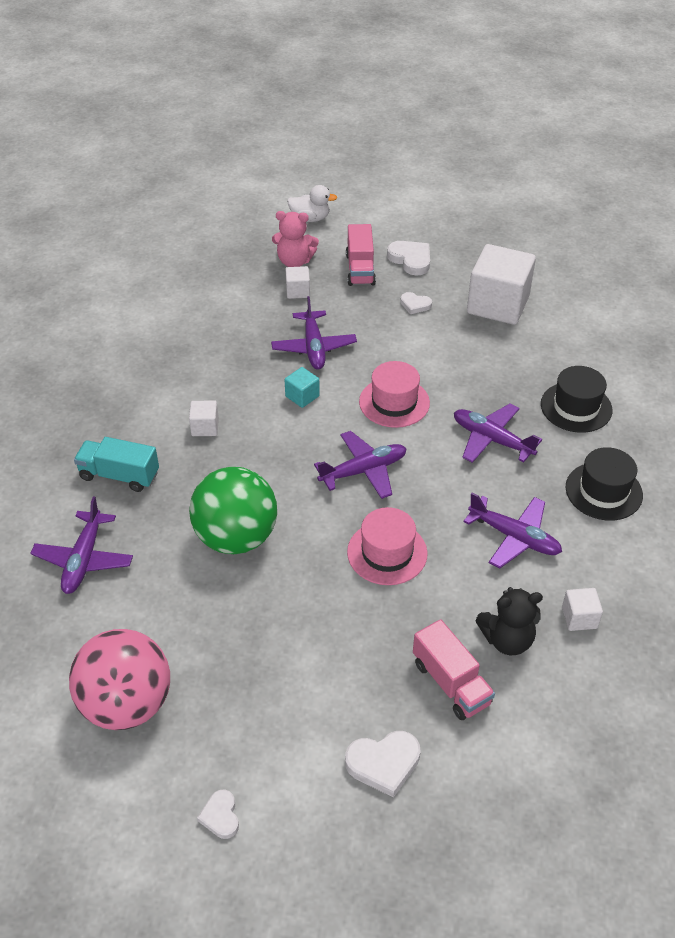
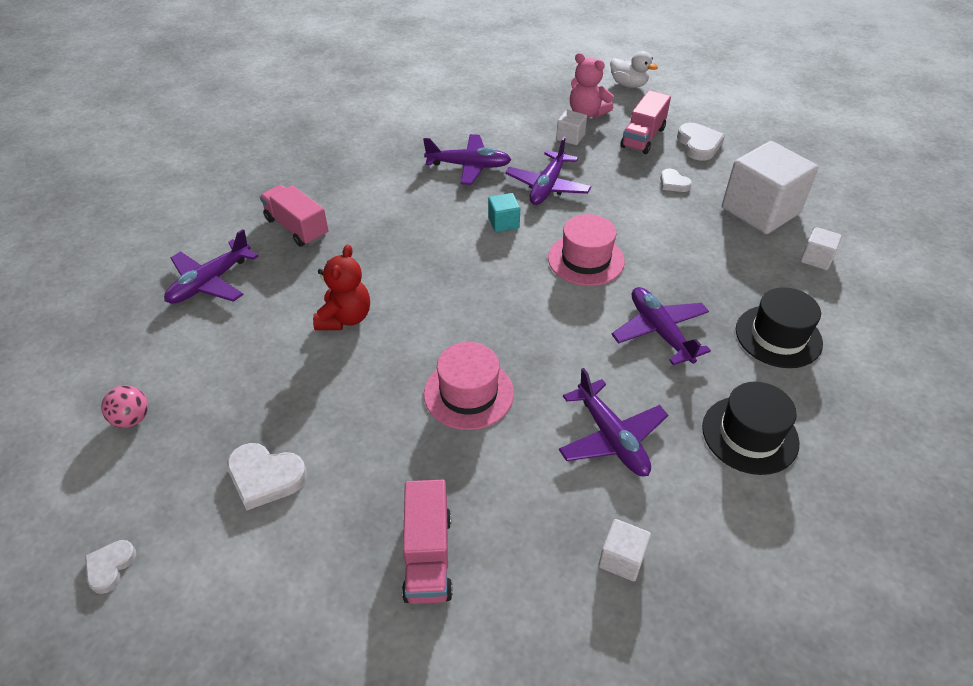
camera: 30 degrees right, 0 degrees up
pink ball [69,629,170,730] -> pink ball [101,385,148,428], size x0.42
turquoise truck [74,437,159,492] -> pink truck [260,185,328,247]
white cube [189,400,219,436] -> white cube moved to [800,227,842,270]
green ball [189,467,277,554] -> red teddy bear [313,244,370,330]
purple plane [314,431,406,499] -> purple plane moved to [423,134,511,185]
white heart [345,731,421,797] -> white heart moved to [227,443,307,511]
black teddy bear [475,587,543,655] -> none

